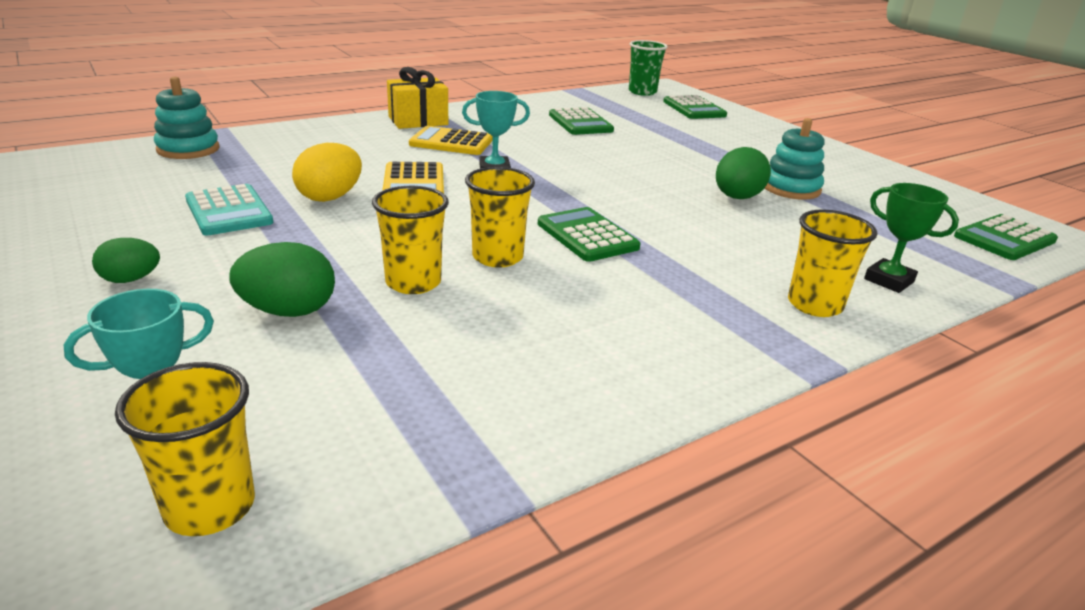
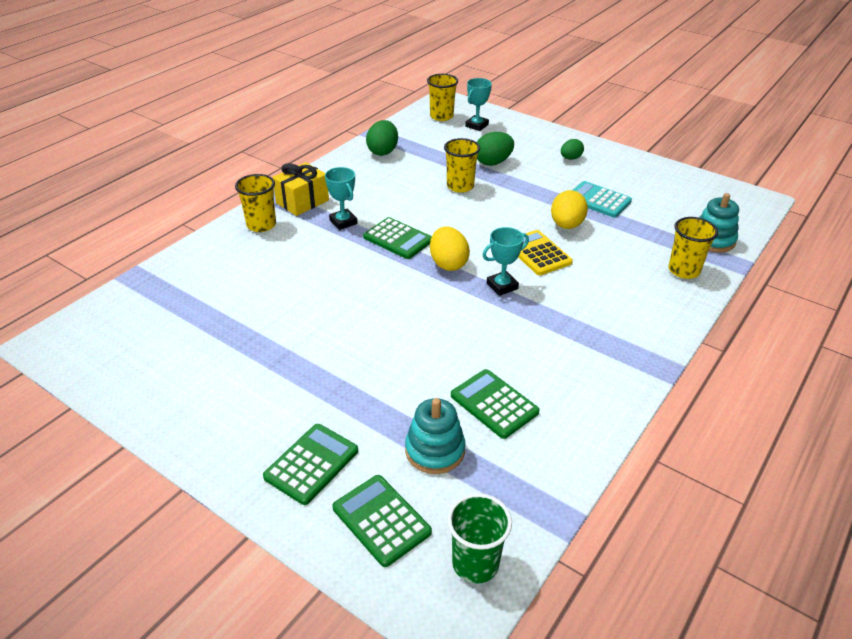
camera: 160 degrees right, 10 degrees up
yellow gift [387,67,448,129] -> yellow gift moved to [272,162,329,216]
yellow calculator [409,126,493,155] -> none
yellow cup [465,167,535,267] -> yellow cup moved to [668,217,718,279]
green egg [716,147,771,199] -> green egg moved to [366,120,398,156]
turquoise stacking toy [765,118,824,199] -> turquoise stacking toy moved to [405,398,466,474]
green trophy [864,183,959,293] -> none
green calculator [954,214,1058,260] -> green calculator moved to [263,424,358,505]
none -> turquoise trophy [325,167,358,230]
none -> yellow egg [430,226,470,271]

